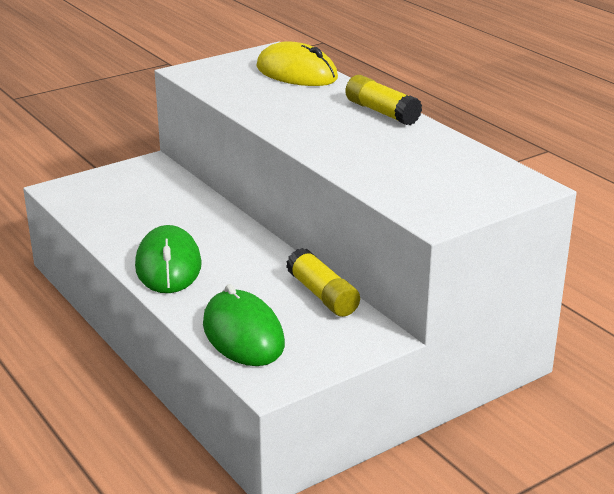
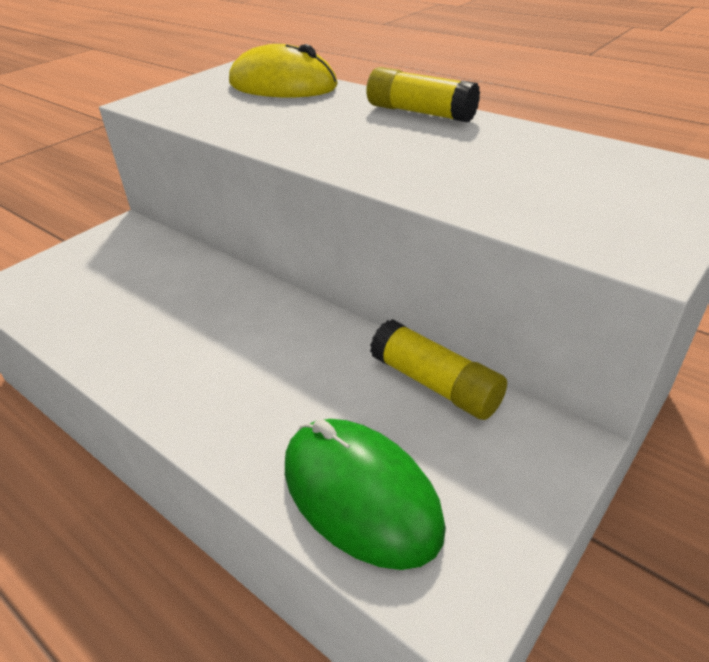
camera: 15 degrees left, 10 degrees up
green mouse [135,225,202,293] -> none

